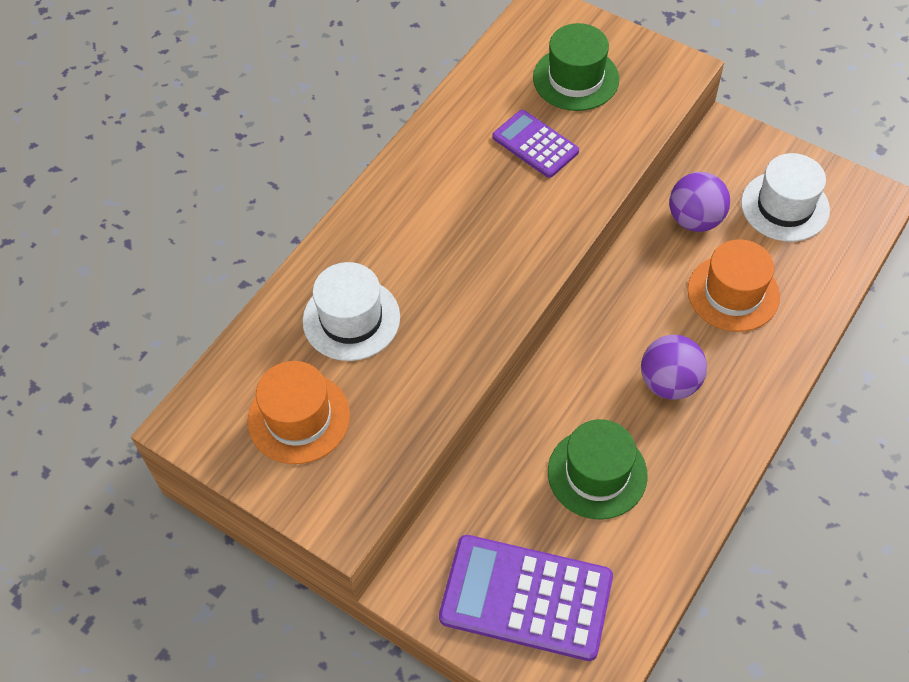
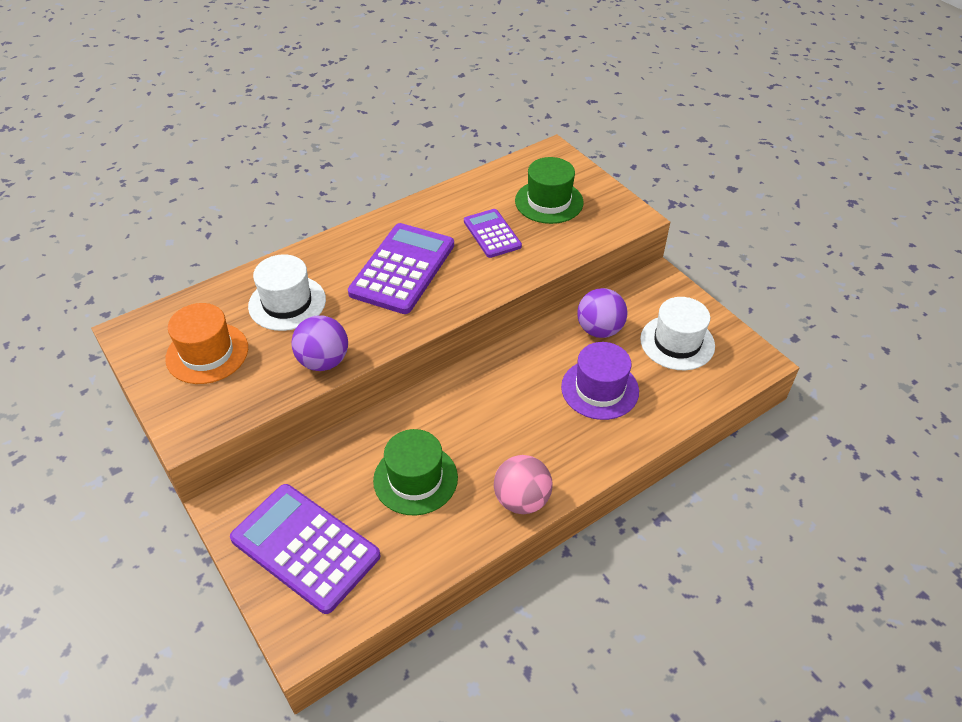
camera: 20 degrees right, 10 degrees down
purple ball [641,335,707,400] -> purple ball moved to [291,315,348,371]
orange hat [688,239,780,332] -> purple hat [561,342,639,420]
none -> purple calculator [348,223,454,314]
none -> pink ball [494,455,553,514]

